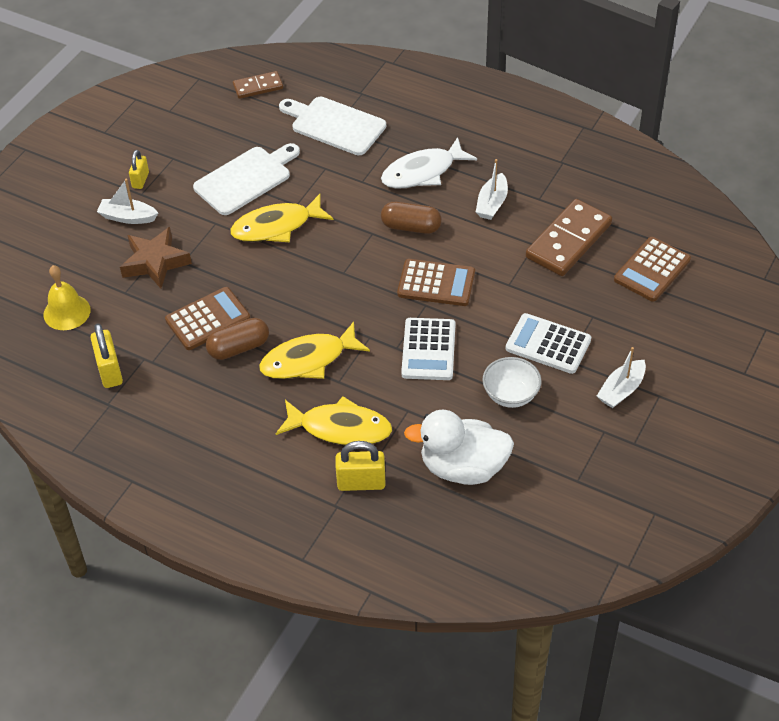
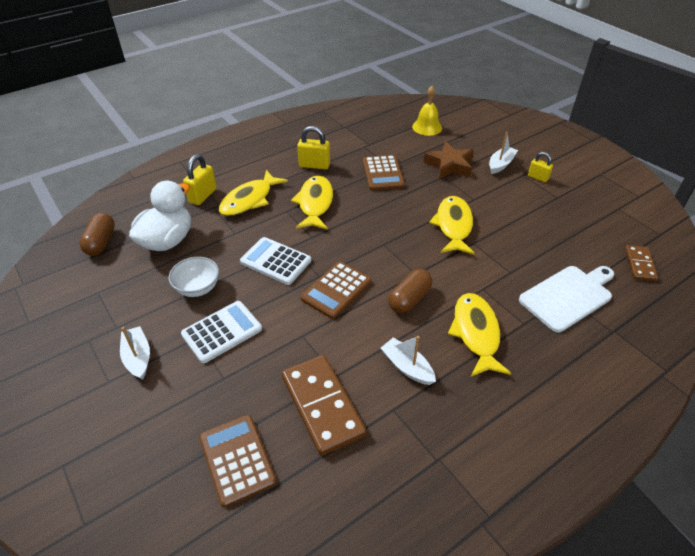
camera: 115 degrees right, 5 degrees down
yellow padlock [90,323,123,388] -> yellow padlock moved to [297,126,330,169]
white cutting board [193,143,300,215] -> none
brown capsule [206,318,269,360] -> brown capsule moved to [79,213,115,256]
white fish [381,137,477,189] -> yellow fish [448,293,511,377]

